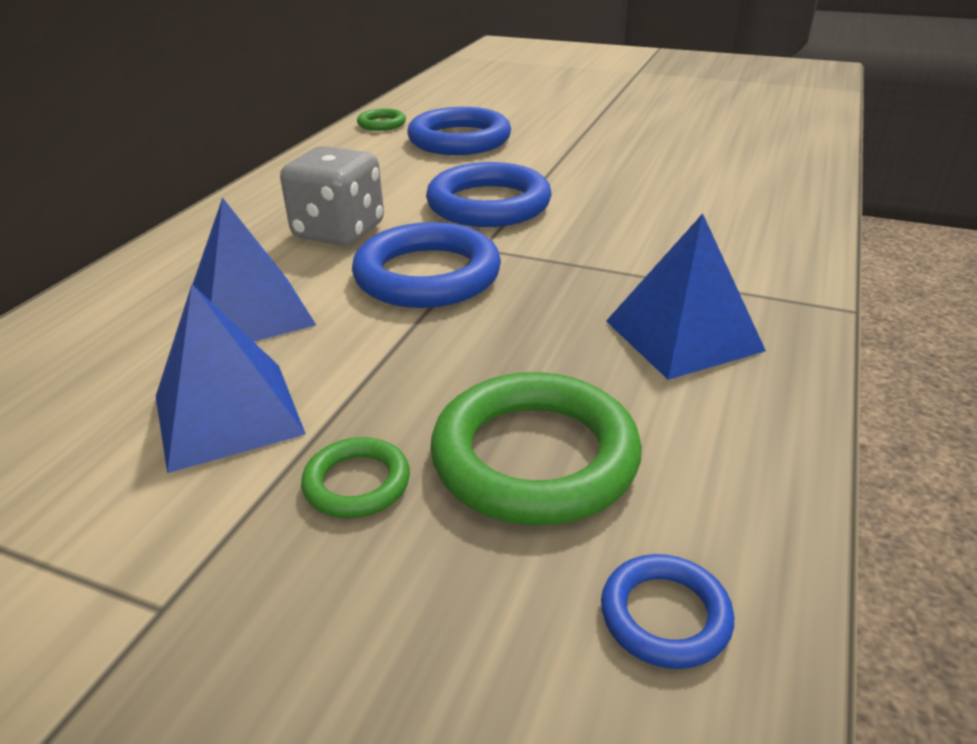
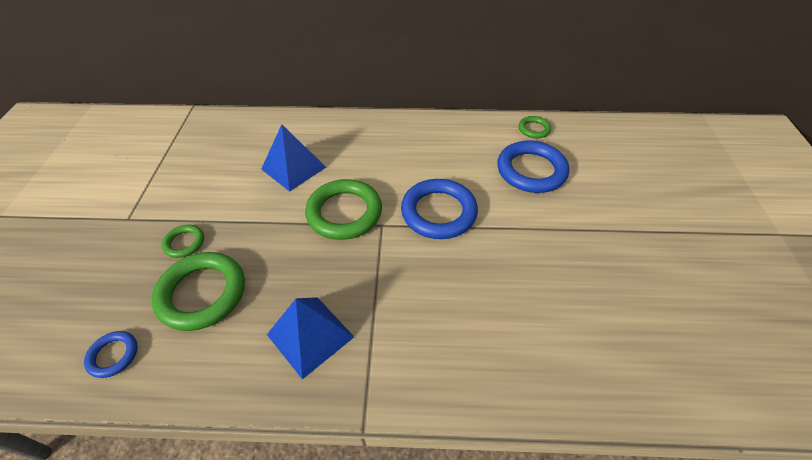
camera: 70 degrees right, 15 degrees up
blue pyramid [156,284,306,473] -> none
grey dice [280,146,384,246] -> none
blue ring [352,222,501,308] -> green ring [305,179,382,240]

